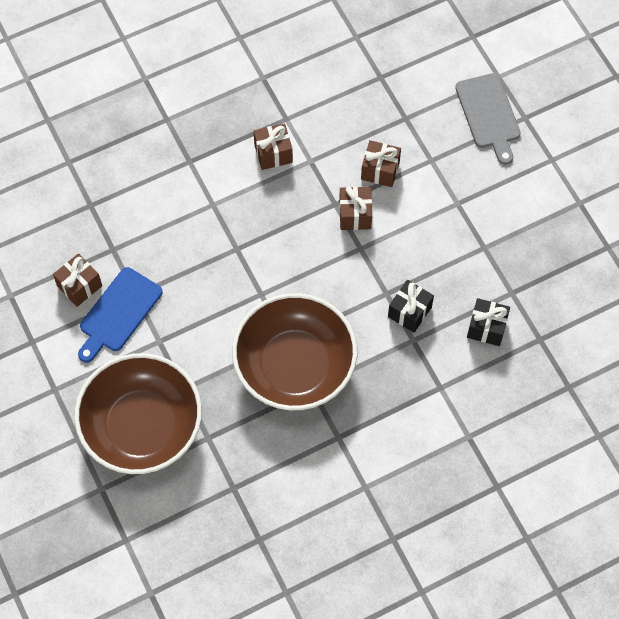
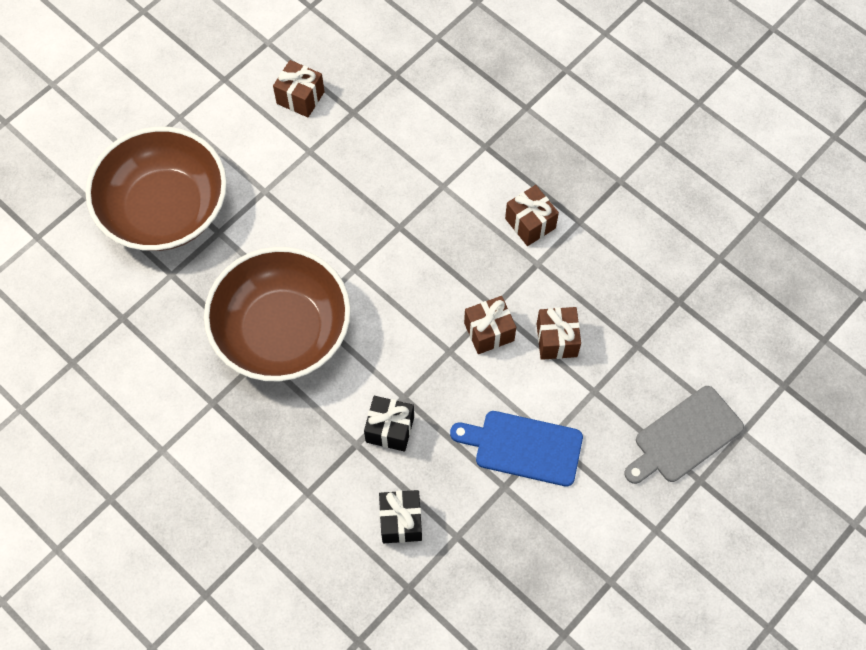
camera: 70 degrees right, 0 degrees up
blue cutting board [78,267,163,363] -> blue cutting board moved to [450,411,583,487]

